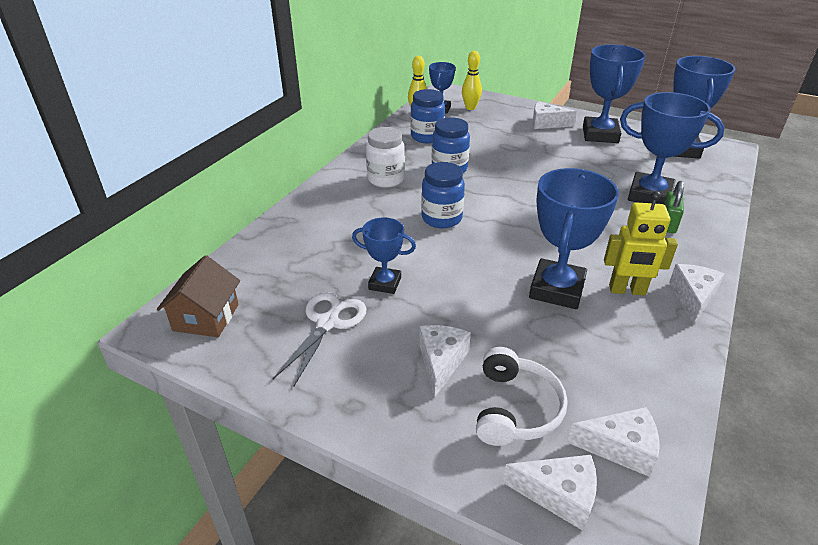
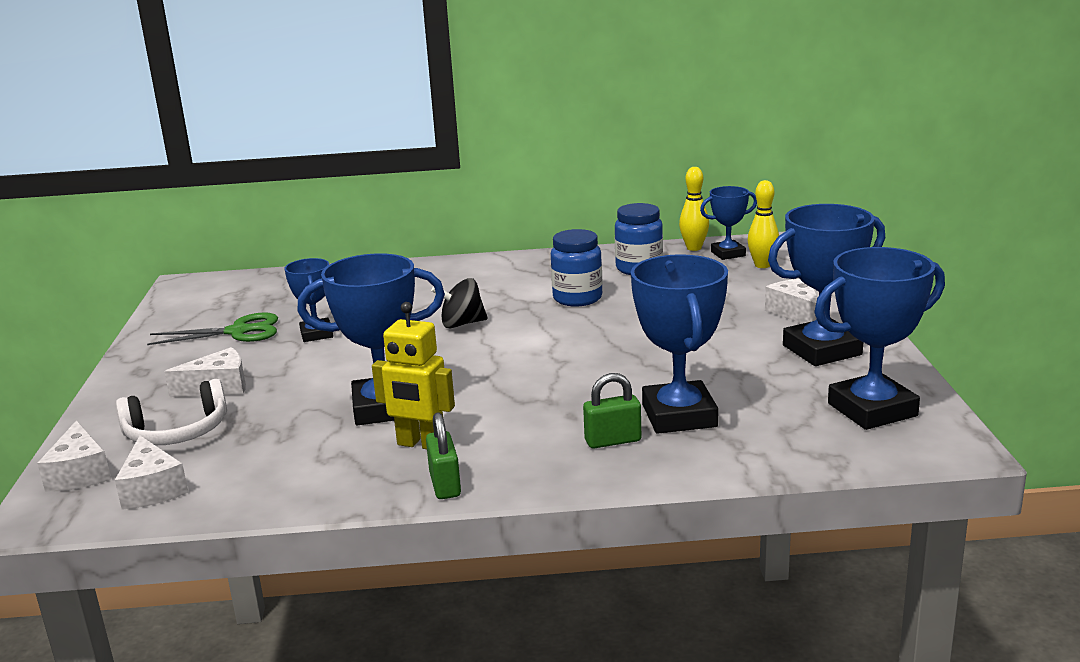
camera: 60 degrees right, 15 degrees down
brown house [157,255,240,337] -> none
white scissors [273,292,366,387] -> green scissors [147,312,278,345]
white jar [366,127,405,188] -> none
blue jar [421,162,465,228] -> black spinning top [431,278,487,329]
yellow robot [604,191,678,295] -> yellow robot turned 45 degrees counterclockwise [372,302,455,449]
white cheese [669,264,724,324] -> green padlock [426,412,461,499]

